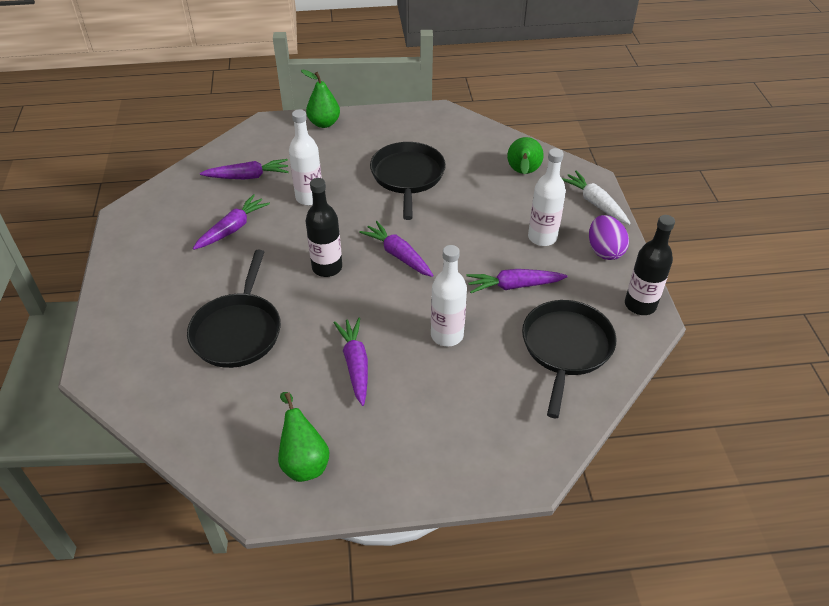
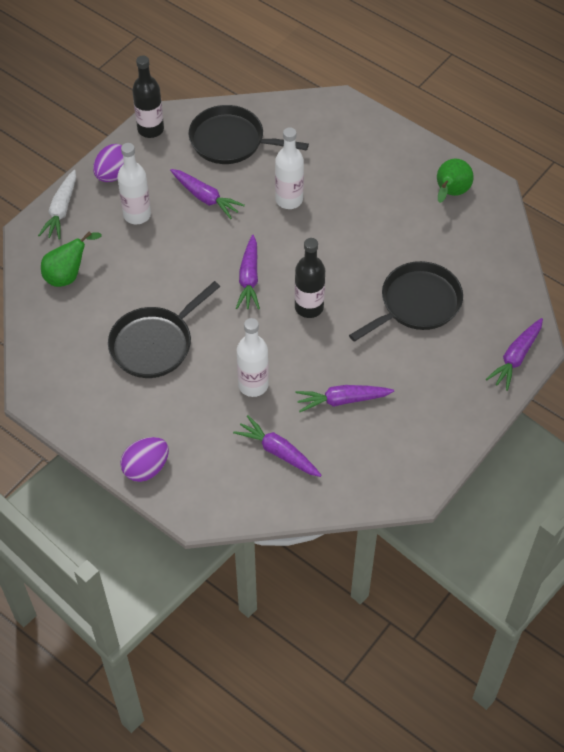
camera: 135 degrees left, 10 degrees up
green pear [301,69,340,128] -> purple egg [120,437,169,482]
purple carrot [334,318,368,406] -> purple carrot moved to [486,318,543,391]
black pan [522,300,616,418] -> black pan turned 45 degrees clockwise [188,105,309,164]

